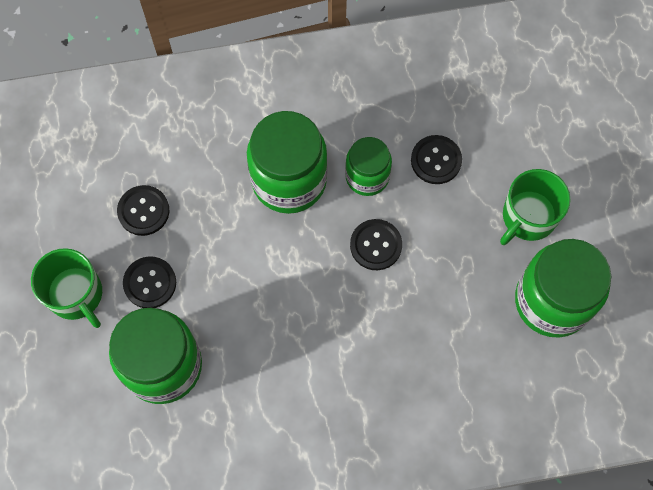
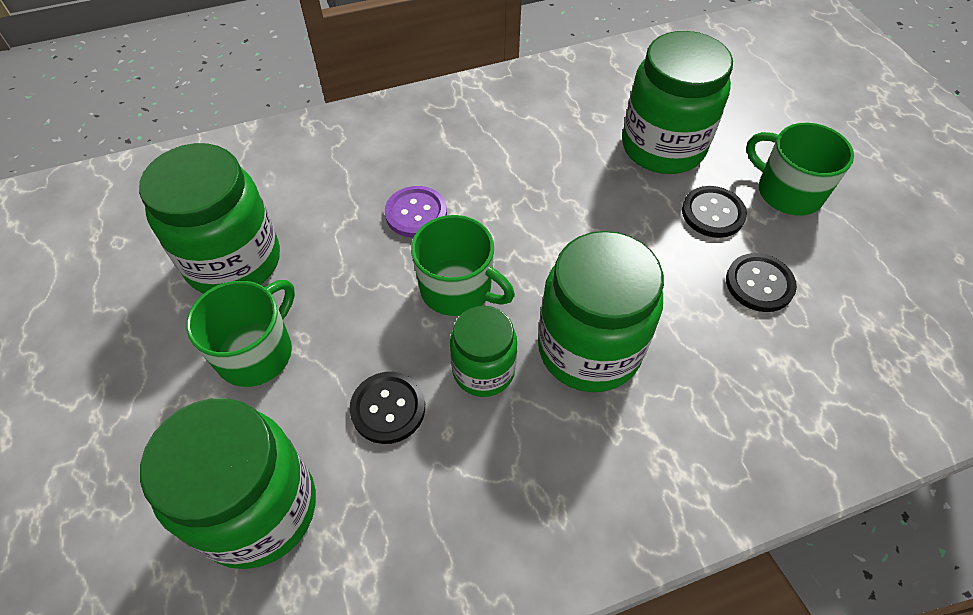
camera: 170 degrees right, 15 degrees down
black button [350,219,402,270] -> green mug [411,215,515,316]
none -> green jar [140,398,316,569]
none -> purple button [385,186,447,238]

